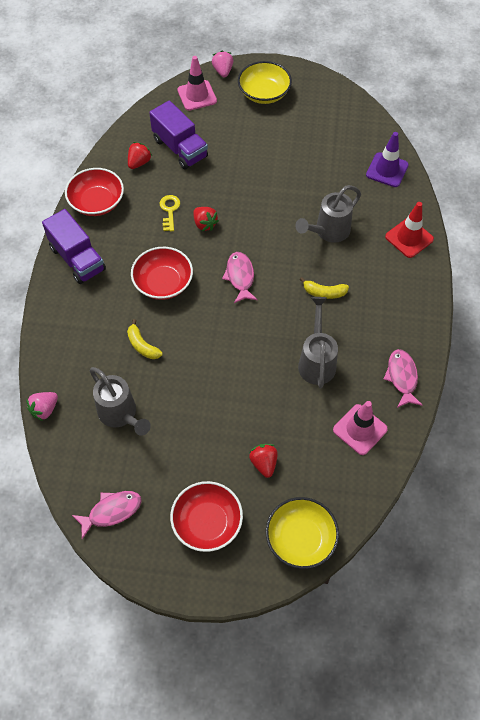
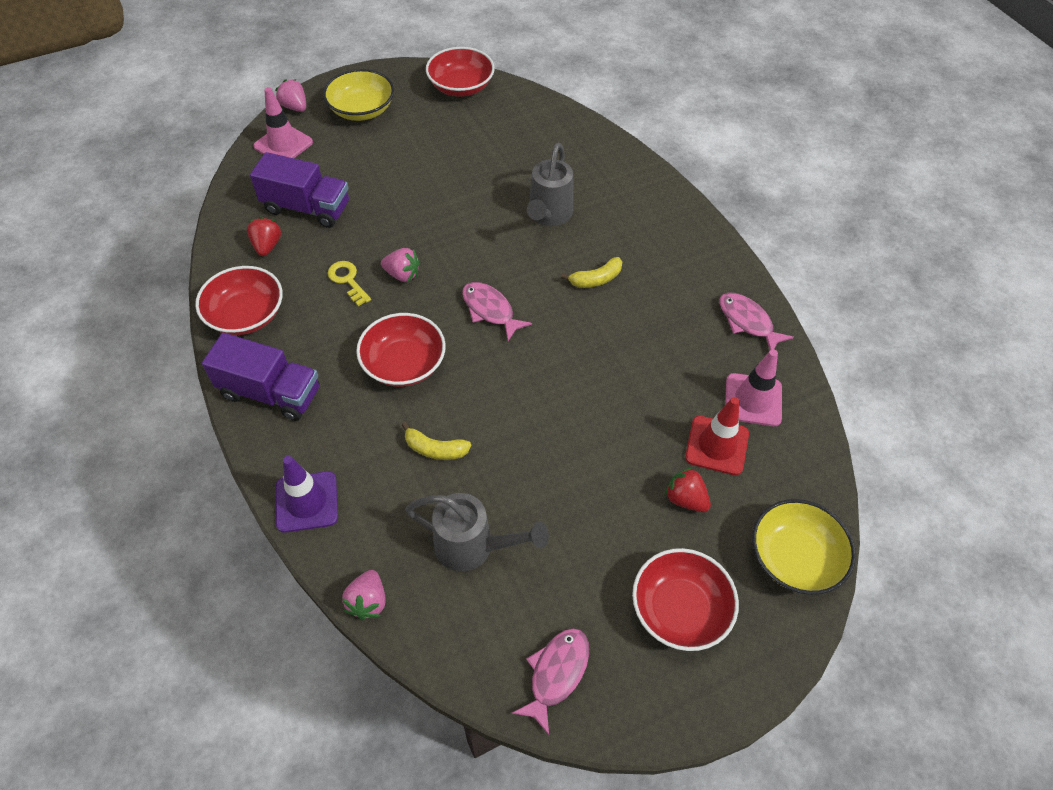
camera: 35 degrees left, 5 degrees down
red strawberry [193,207,219,231] -> pink strawberry [381,248,420,282]
grey watering can [298,297,338,389] -> none
purple traffic cone [366,132,409,187] -> purple traffic cone moved to [276,456,338,533]
red traffic cone [385,202,434,258] -> red traffic cone moved to [685,397,749,475]
none -> red bowl [426,47,495,97]

